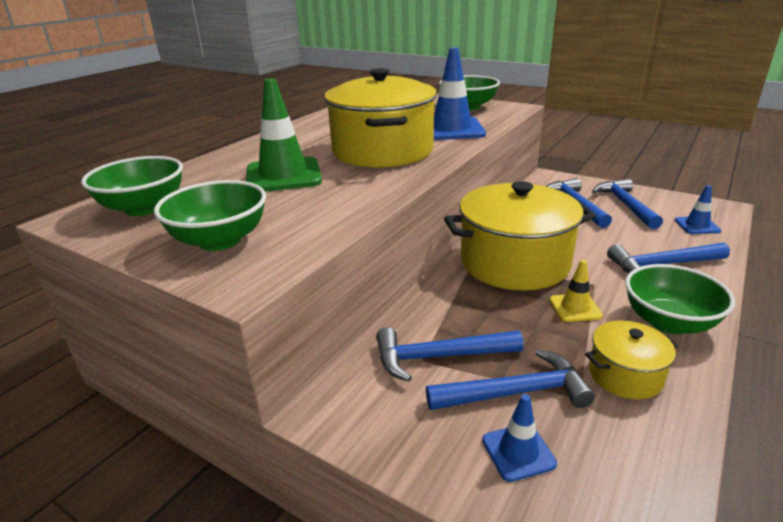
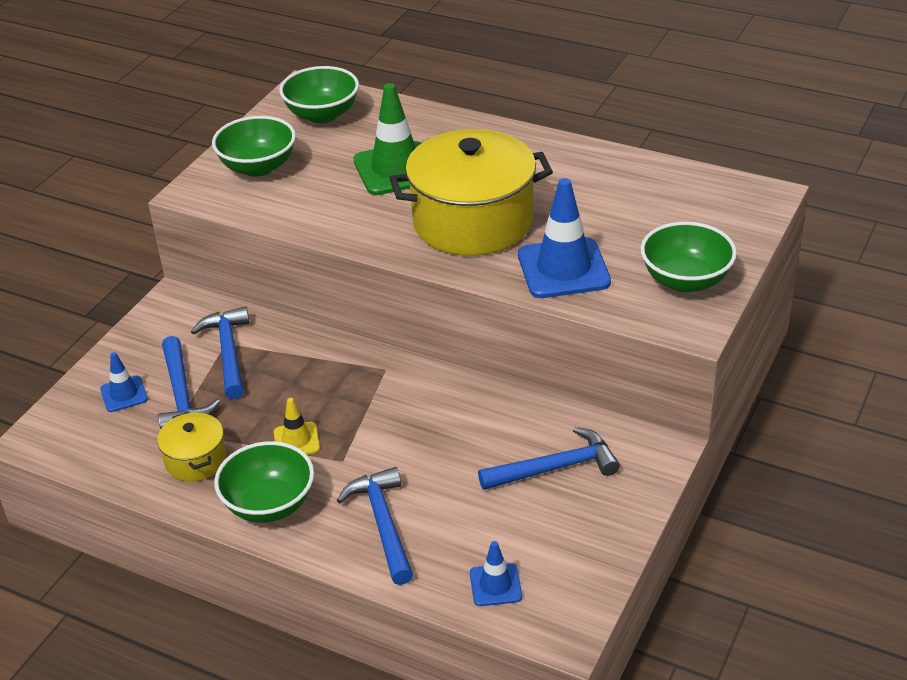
camera: 85 degrees right, 10 degrees up
yellow pot [444,181,596,290] -> none
blue hammer [592,179,663,229] -> none

